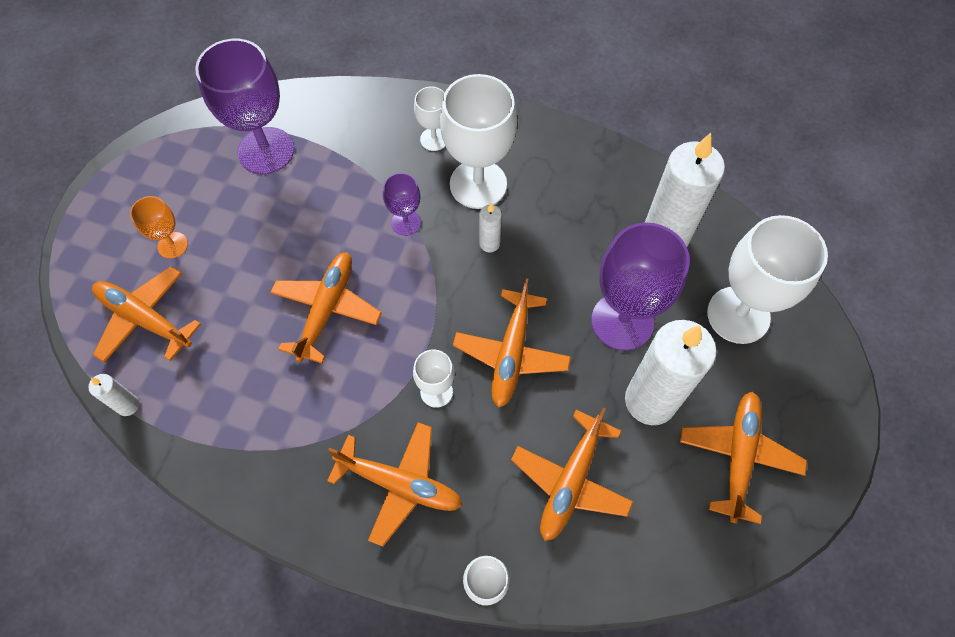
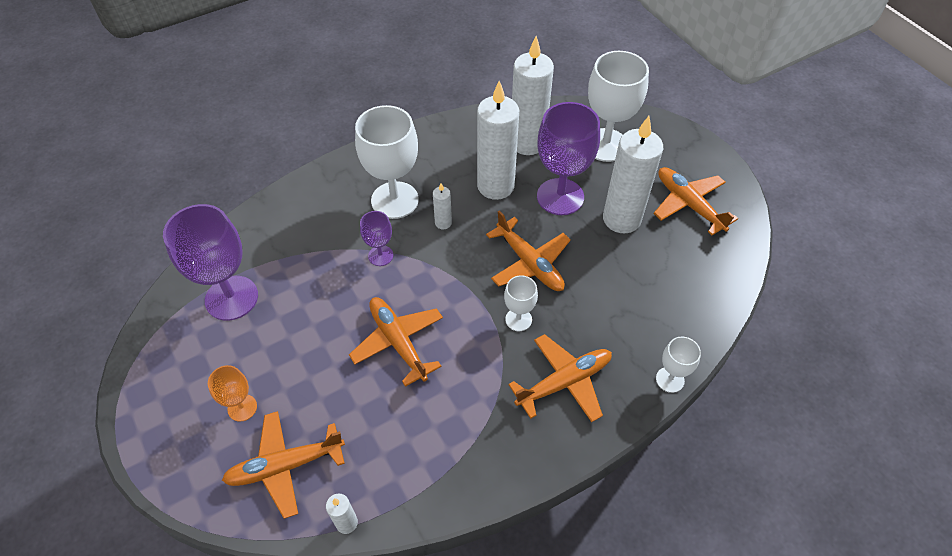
camera: 50 degrees left, 10 degrees down
white goblet [414,87,445,151] -> none
orange plane [511,407,633,541] -> none
none -> white candle [477,81,519,200]

